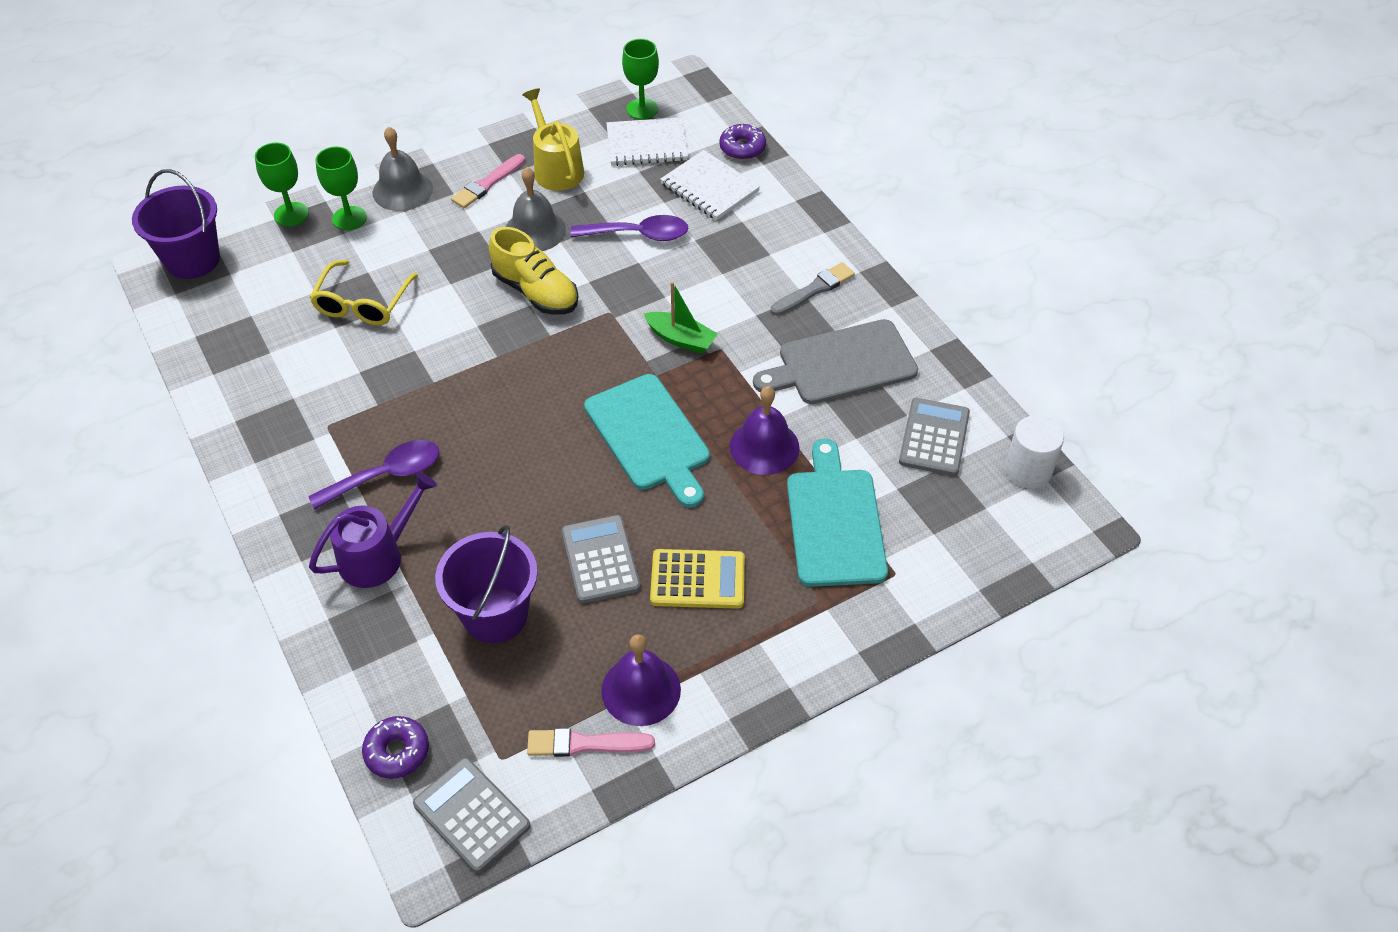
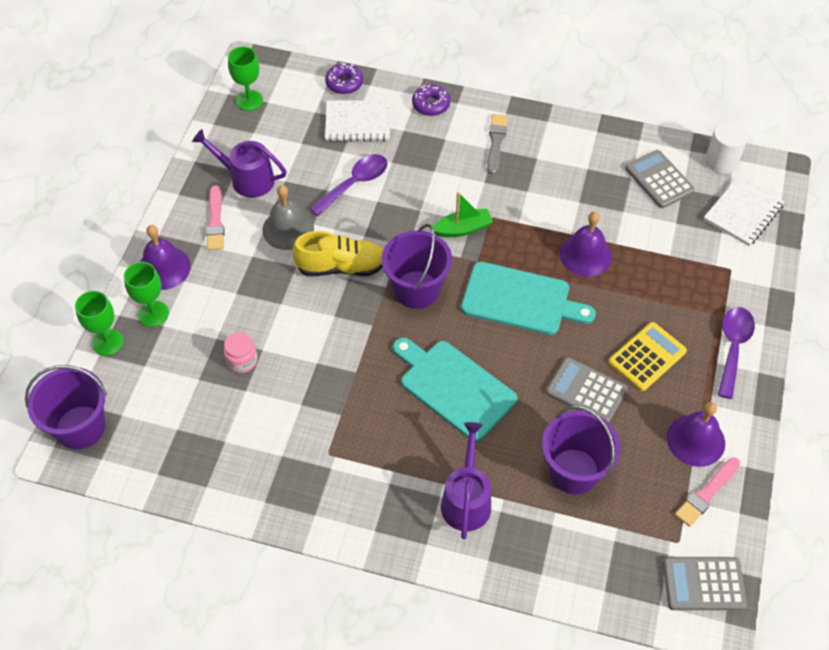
camera: 45 degrees left, 5 degrees up
purple spoon [308,440,439,510] -> purple spoon moved to [718,307,755,399]
yellow glasses [309,260,418,325] -> pink jar [224,332,258,373]
purple donut [362,716,429,779] -> purple donut moved to [412,84,451,116]
grey bell [373,127,433,211] -> purple bell [140,225,191,290]
yellow watering can [522,89,584,191] -> purple watering can [192,129,287,198]
white notebook [606,117,688,166] -> white notebook moved to [704,176,784,246]
grey cutting board [753,319,918,404] -> none
turquoise cutting board [787,439,888,587] -> turquoise cutting board moved to [393,338,518,442]
none -> purple bucket [381,224,452,309]

